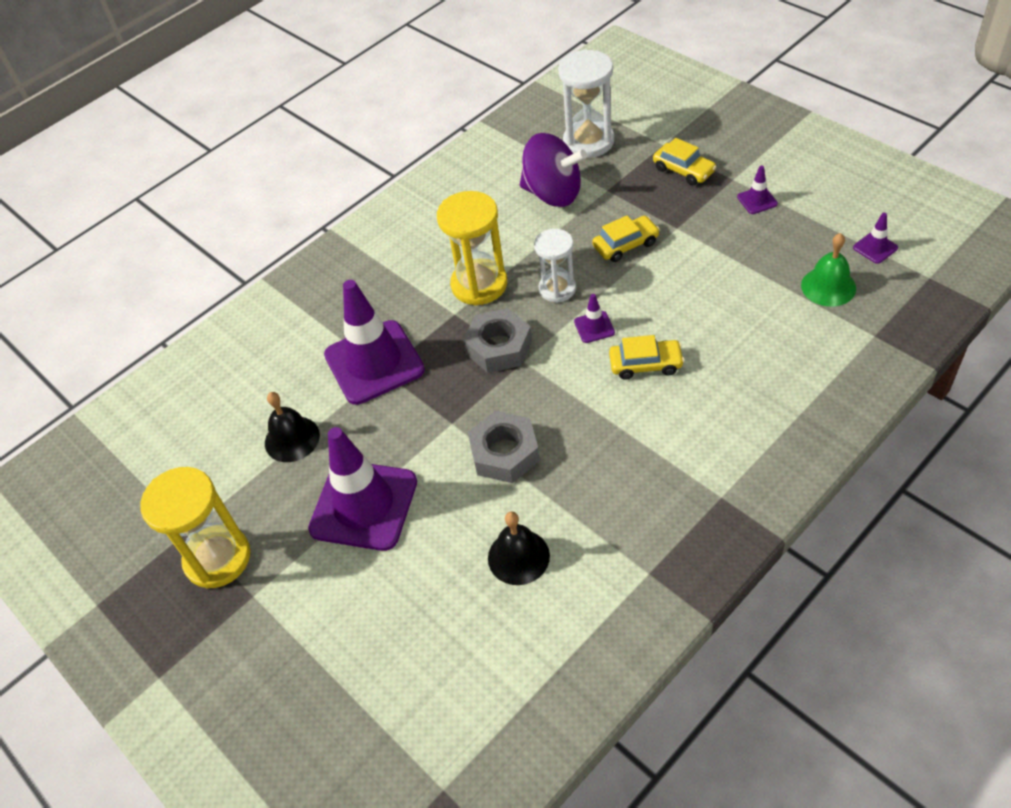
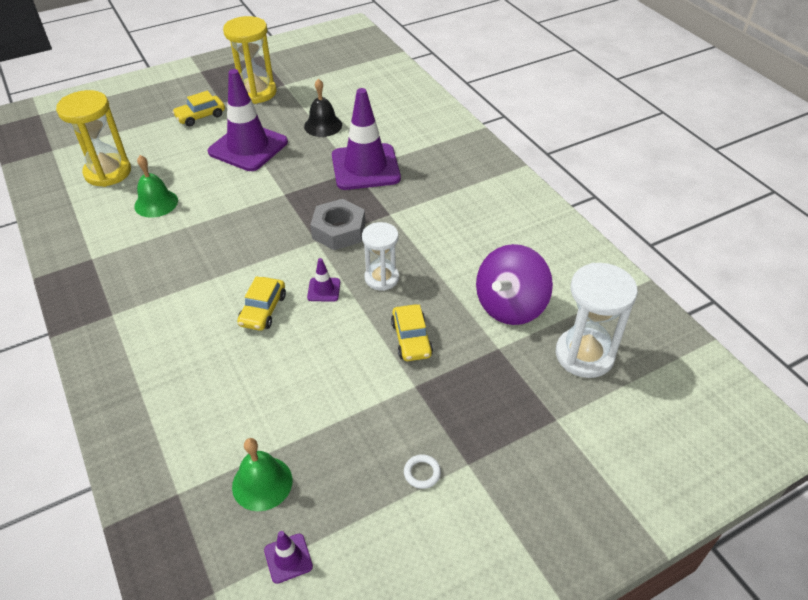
camera: 100 degrees right, 5 degrees down
yellow hourglass [437,191,507,306] -> yellow hourglass moved to [56,90,131,187]
grey nut [468,411,540,483] -> none
black bell [488,511,550,585] -> green bell [134,155,178,218]
yellow car [653,138,716,185] -> yellow car moved to [172,91,225,126]
purple traffic cone [737,165,778,214] -> white ring [404,454,441,489]

